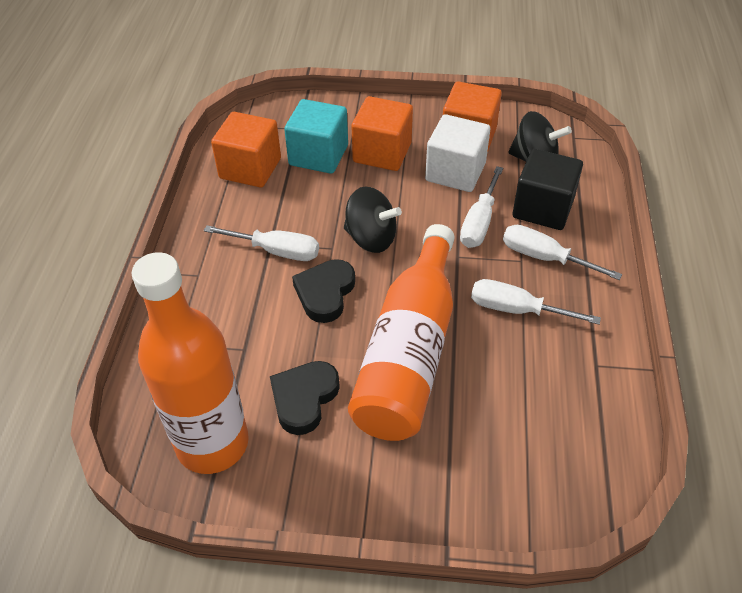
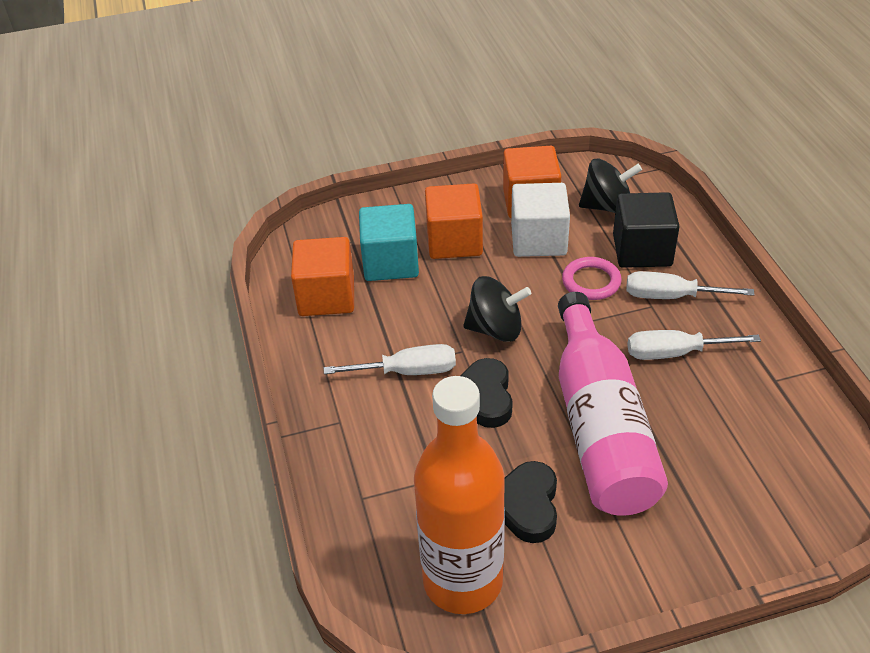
camera: 20 degrees left, 5 degrees down
orange bottle [348,224,455,441] -> pink bottle [558,292,668,516]
white screwdriver [460,166,503,248] -> pink ring [562,257,622,300]

